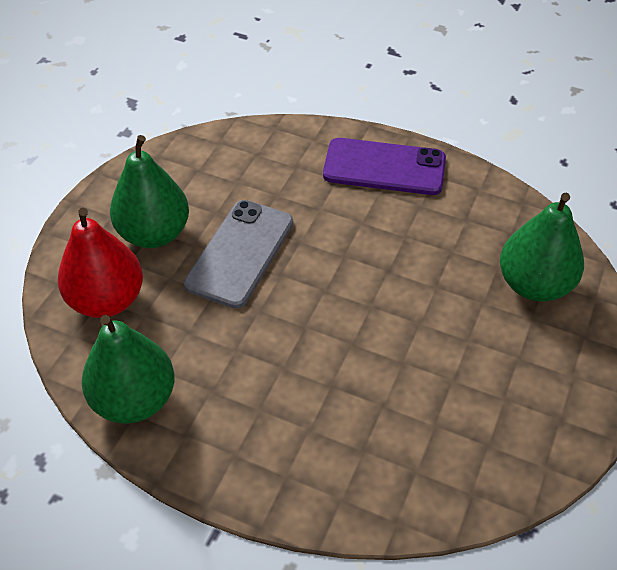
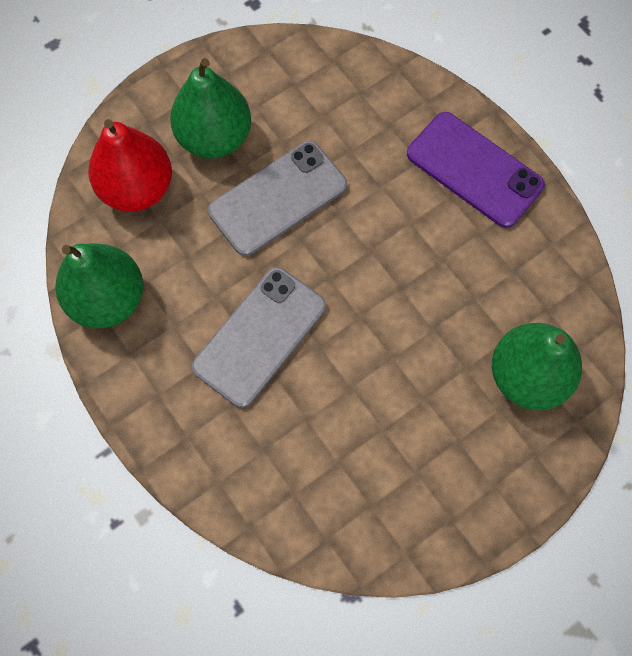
camera: 30 degrees right, 20 degrees up
none -> grey phone [192,267,326,408]

